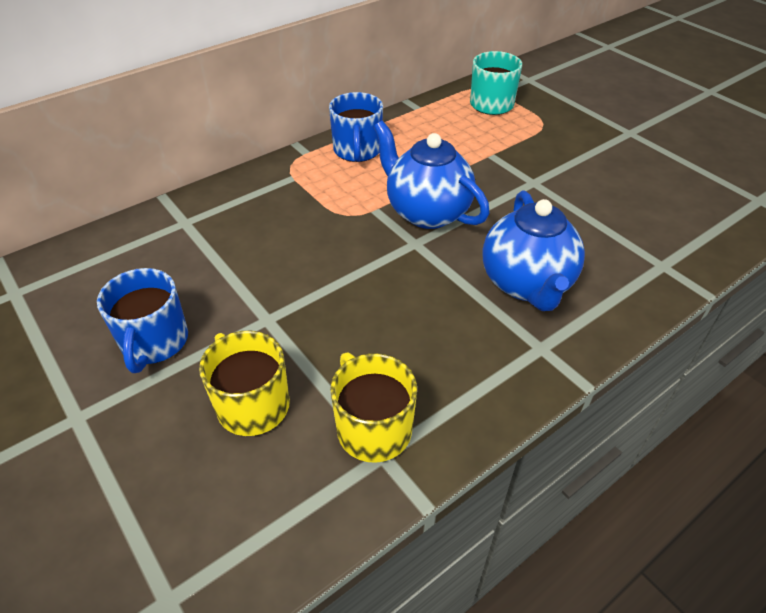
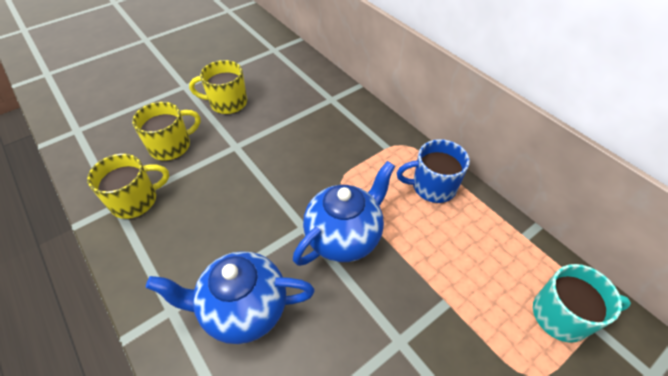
camera: 90 degrees right, 5 degrees up
blue mug [97,268,188,373] -> yellow mug [189,60,247,114]

